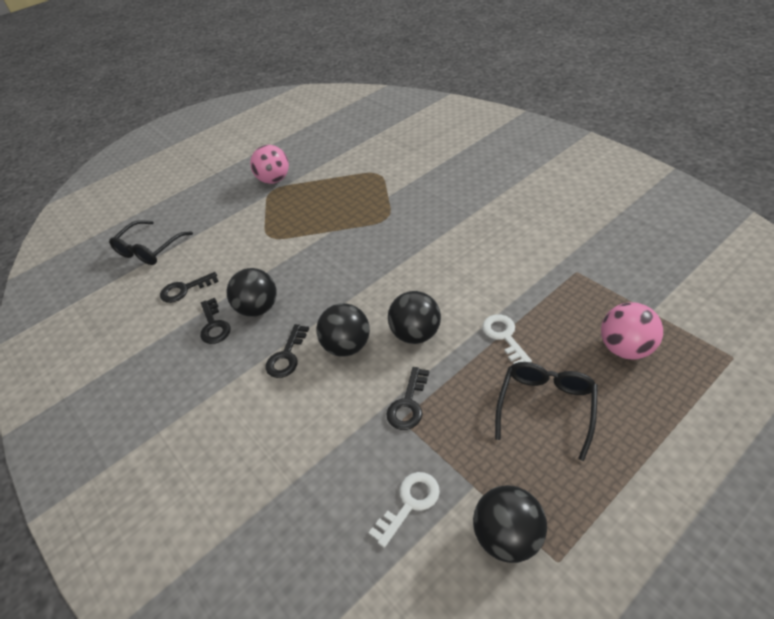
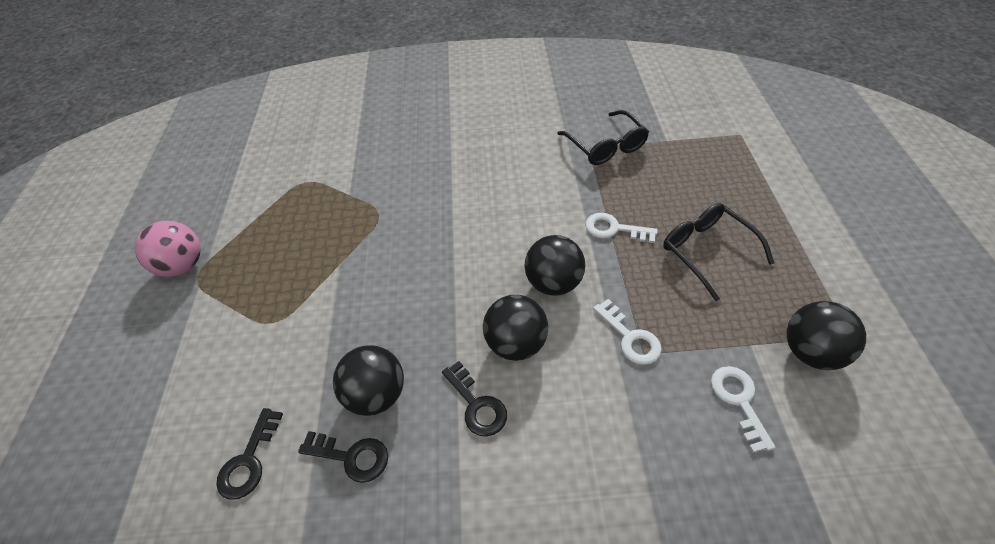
camera: 55 degrees left, 5 degrees up
black glasses [109,220,193,265] -> black glasses moved to [557,110,649,165]
black key [386,367,429,430] -> white key [593,299,662,365]
pink ball [601,302,663,360] -> none

